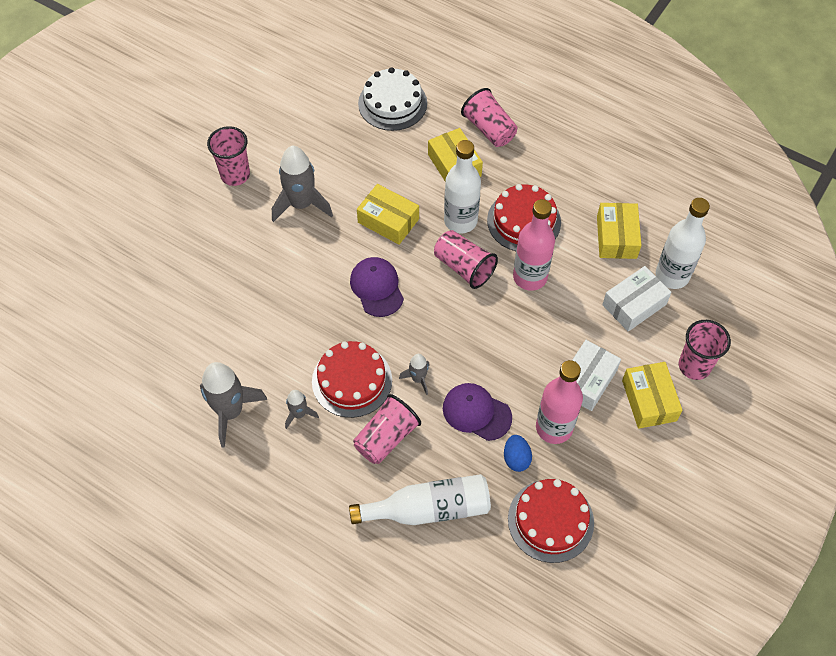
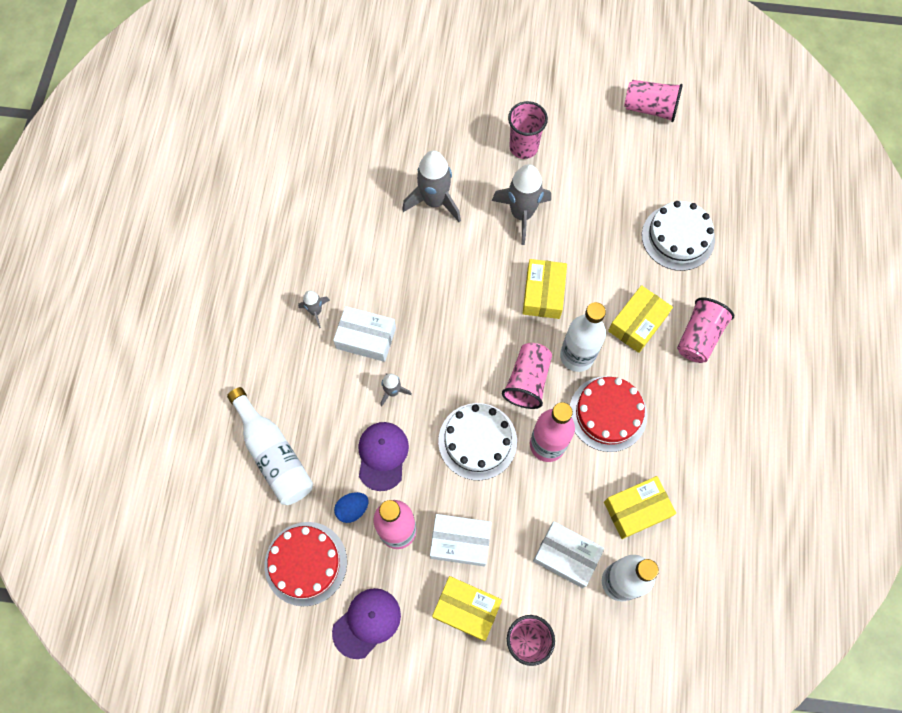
camera: 65 degrees right, 10 degrees up
grey rocket [200,362,267,448] -> grey rocket moved to [402,150,461,222]
red cake [312,341,392,418] -> white box [333,306,396,362]
purple cap [350,257,404,317] -> purple cap moved to [332,588,401,659]
pink cup [353,394,421,464] -> pink cup moved to [624,80,683,122]
yellow box [622,362,683,429] -> yellow box turned 60 degrees clockwise [432,576,502,641]
none -> white cake [438,403,517,480]

